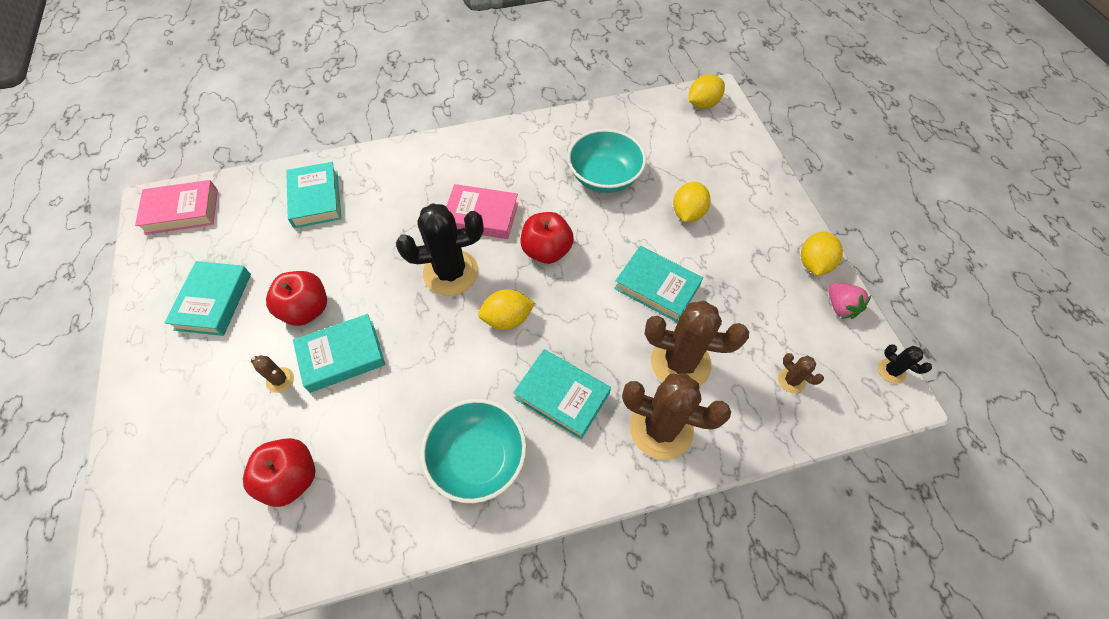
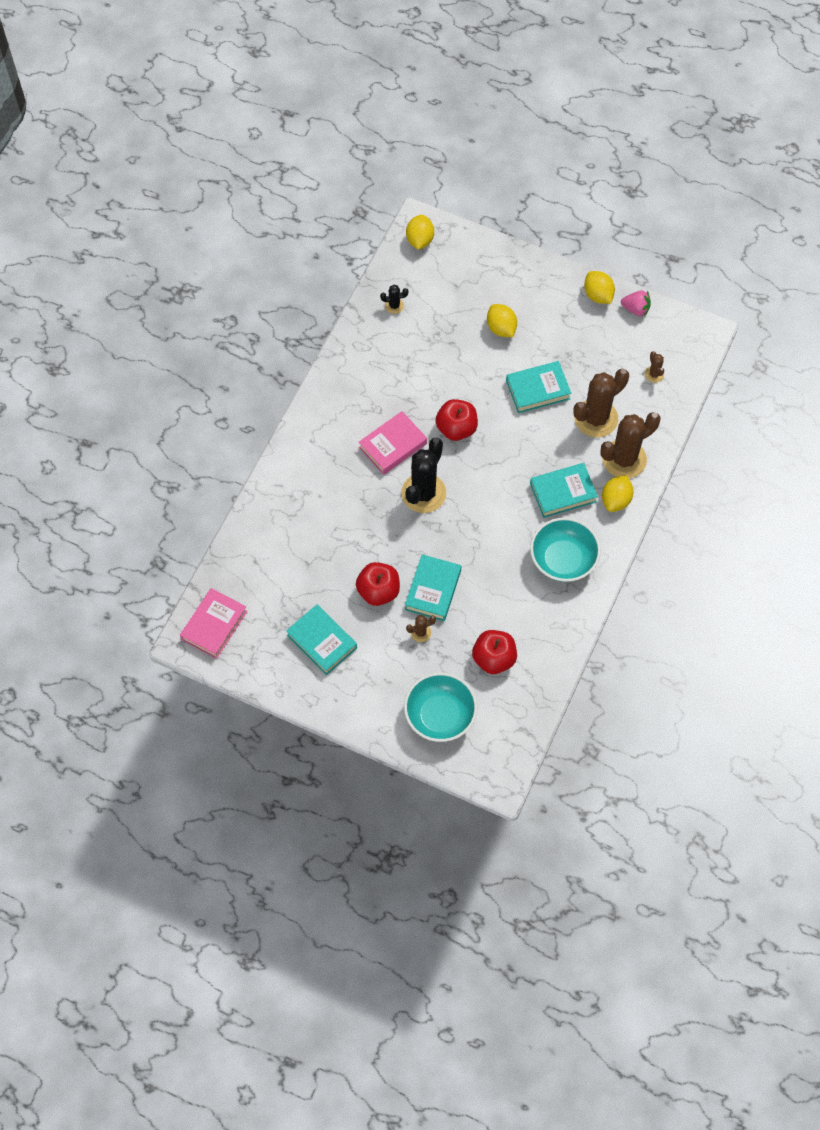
camera: 50 degrees left, 5 degrees up
turquoise book [286,162,341,228] -> none
yellow lemon [478,289,535,330] -> yellow lemon moved to [602,475,634,512]
turquoise bowl [567,129,646,193] -> turquoise bowl moved to [404,673,477,742]
brown cactus [778,353,824,393] -> brown cactus turned 75 degrees clockwise [645,351,664,383]
black cactus [878,344,932,384] -> black cactus moved to [380,285,408,314]

